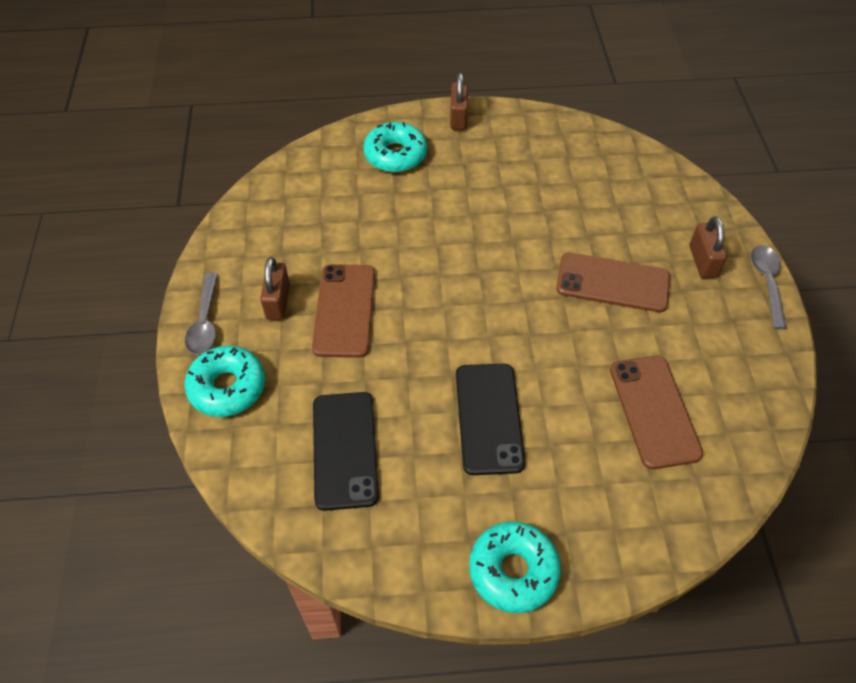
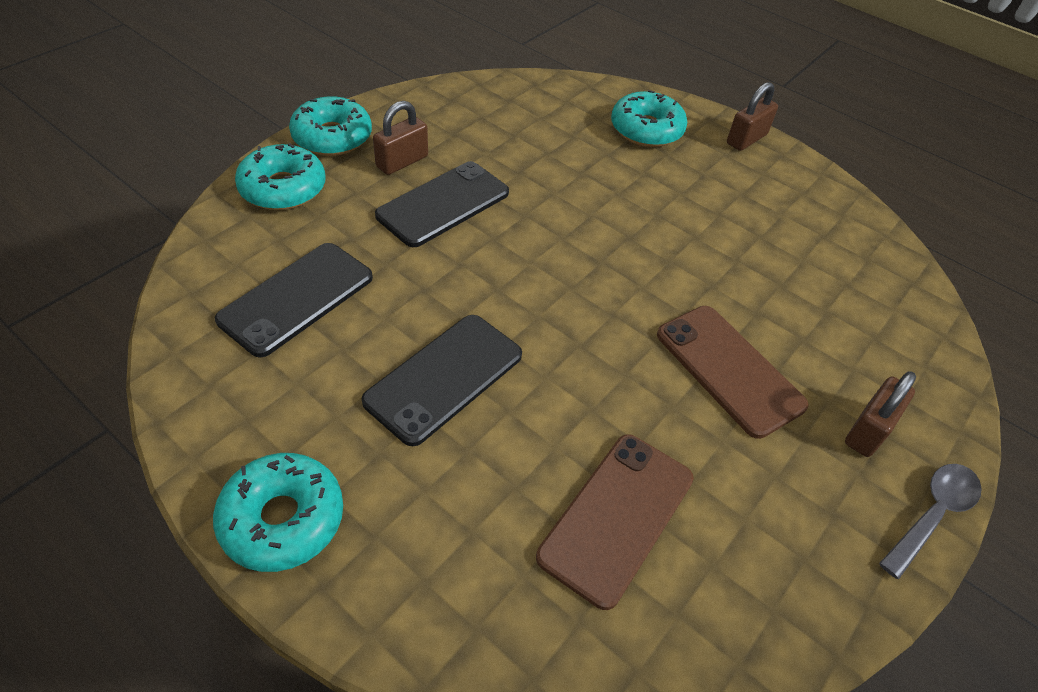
camera: 40 degrees right, 5 degrees down
grey spoon [185,273,218,355] -> turquoise donut [289,96,372,156]
brown phone [312,264,375,358] -> black phone [375,161,509,247]

